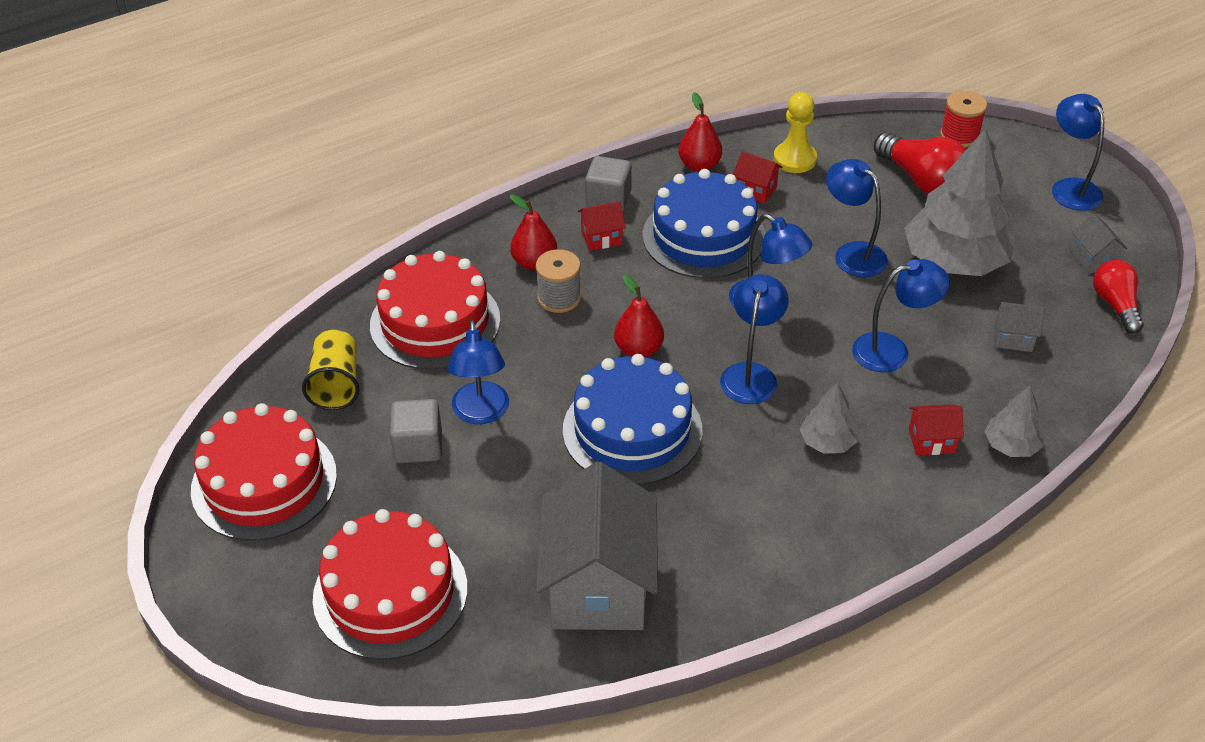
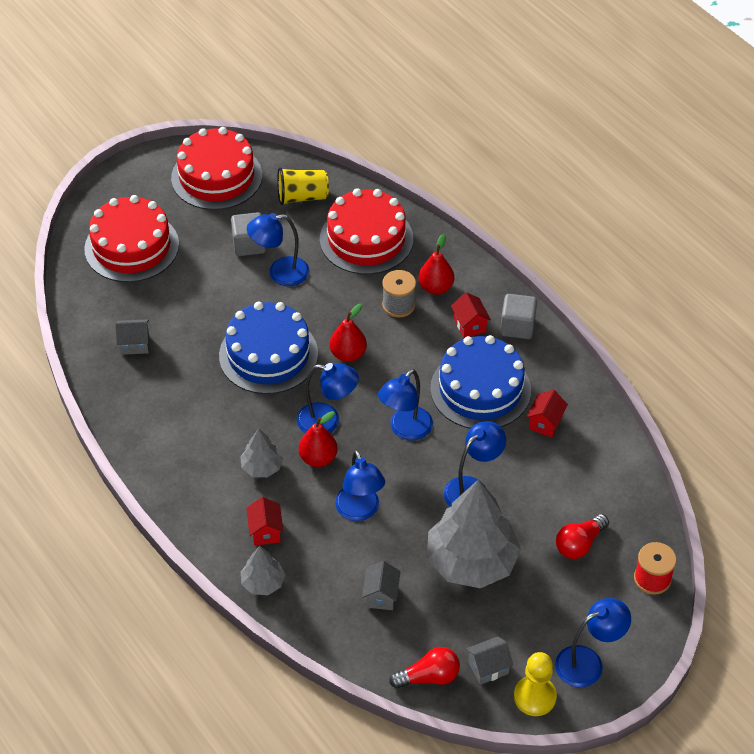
camera: 85 degrees right, 5 degrees up
grey house [536,462,658,630] -> grey house [115,319,149,355], size x0.42
red pear [679,92,722,172] -> red pear moved to [299,411,338,467]
yellow pawn [773,92,817,173] -> yellow pawn moved to [514,652,557,716]
red light bulb [874,132,966,194] -> red light bulb [556,514,609,559], size x0.67

